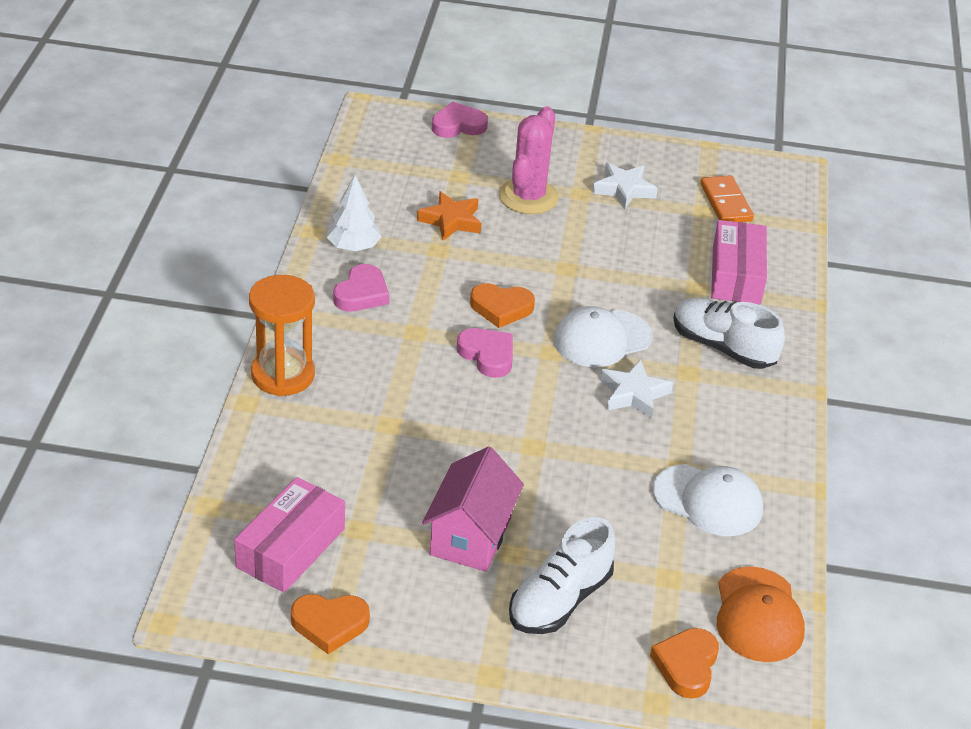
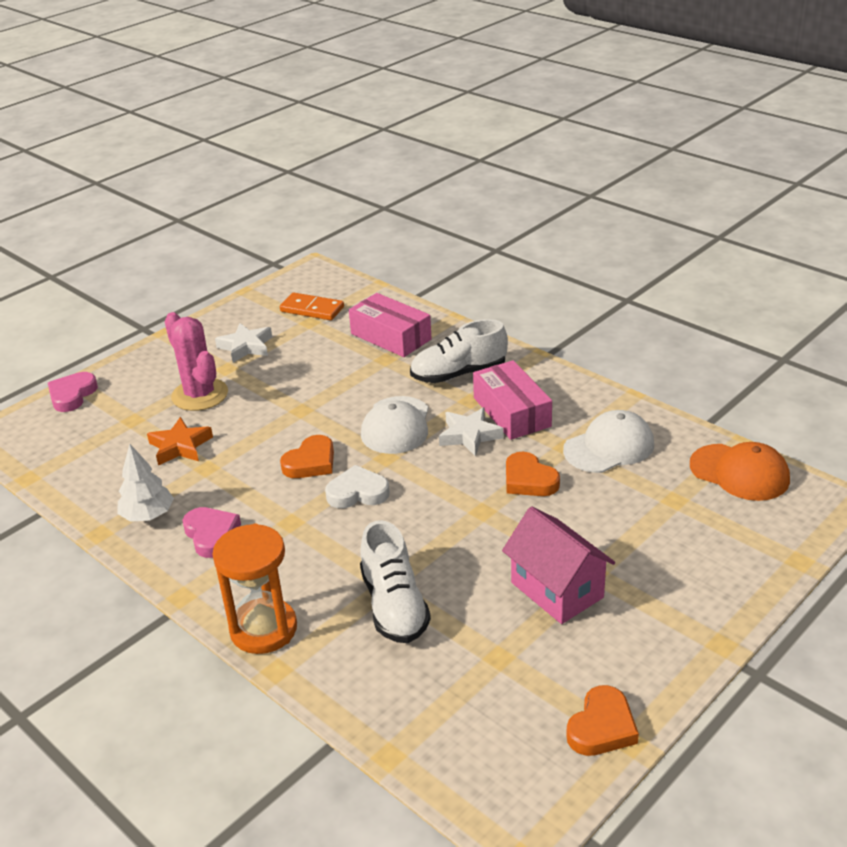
camera: 50 degrees left, 5 degrees down
pink box [234,477,345,593] -> pink box moved to [473,360,552,440]
pink heart [457,328,513,378] -> white heart [325,465,390,508]
white shoe [509,517,615,634] -> white shoe moved to [360,520,431,643]
orange heart [650,628,719,699] -> orange heart moved to [506,452,560,496]

